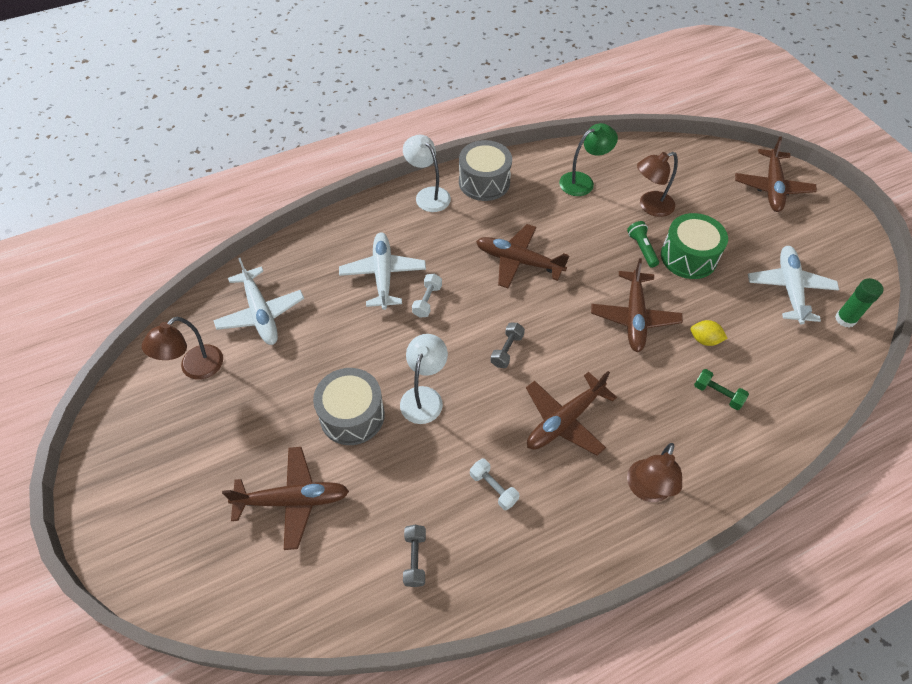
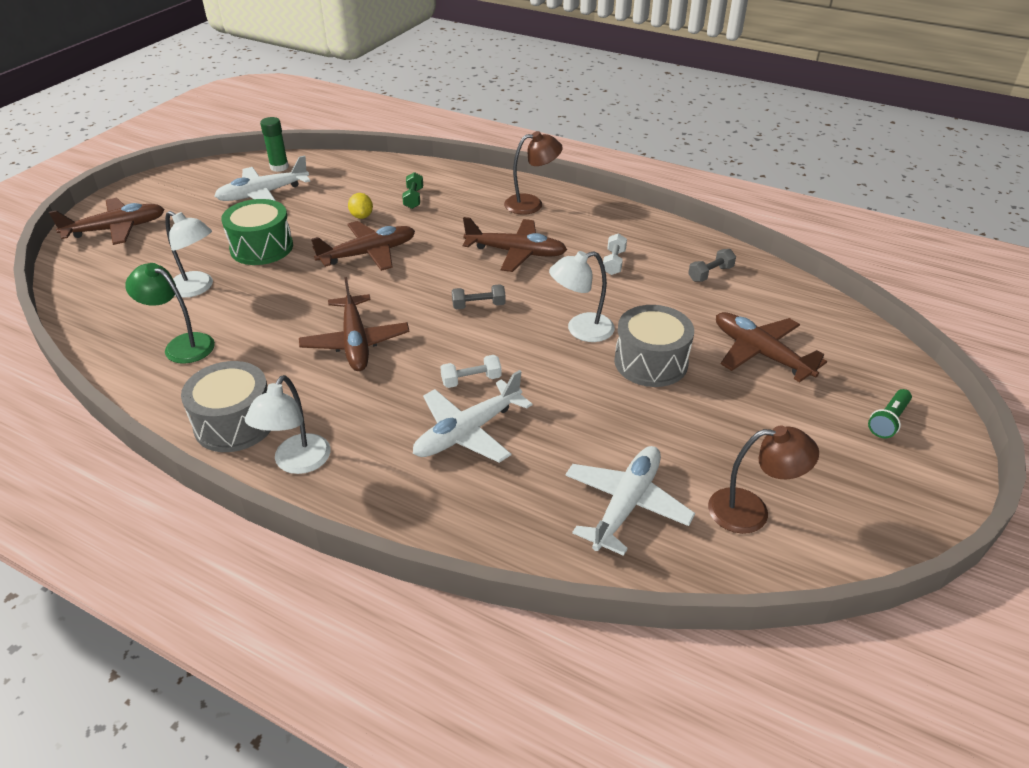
camera: 125 degrees left, 15 degrees down
green flashlight [627,221,659,268] -> green flashlight moved to [868,389,912,438]
brown lamp [637,152,678,217] -> white lamp [165,211,213,298]

